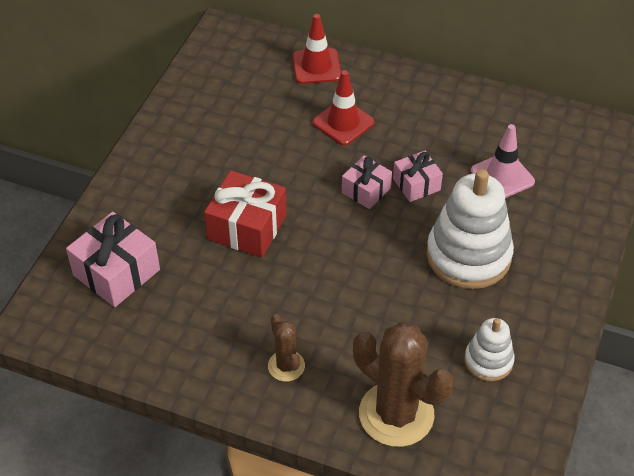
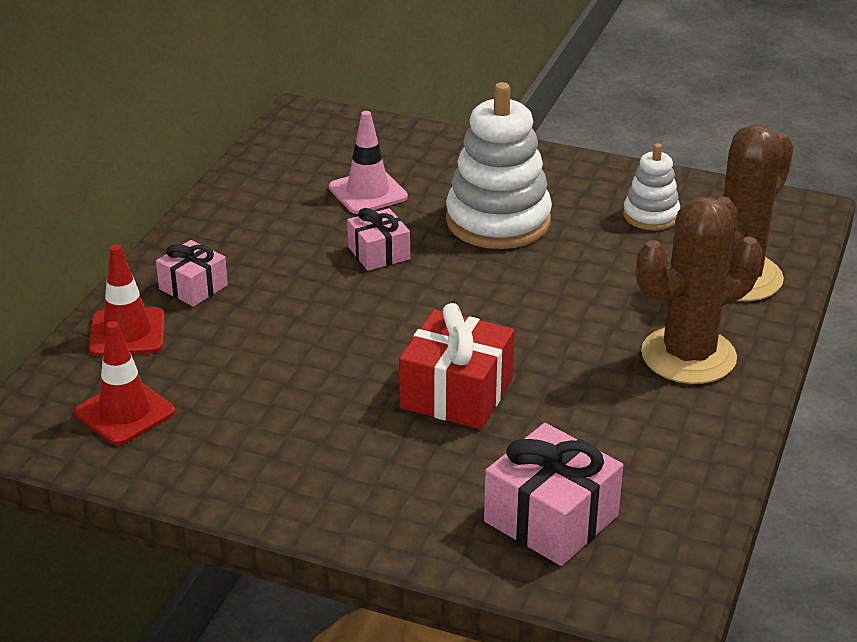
camera: 90 degrees left, 15 degrees down
brown cactus [268,314,305,382] -> brown cactus [636,197,763,384], size x1.97
red traffic cone [312,70,375,145] -> red traffic cone moved to [75,321,175,445]
pink gift [342,156,392,209] -> pink gift moved to [156,240,228,307]

